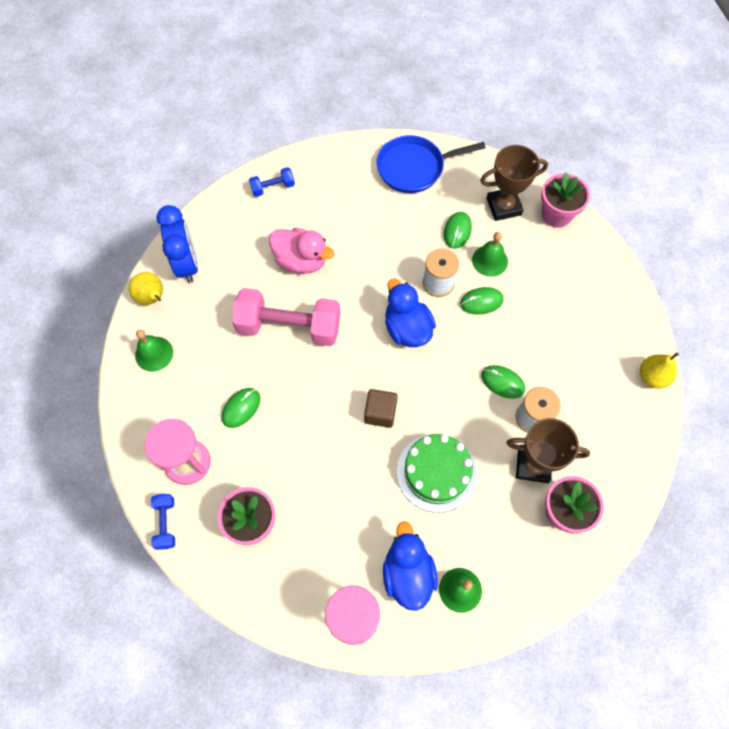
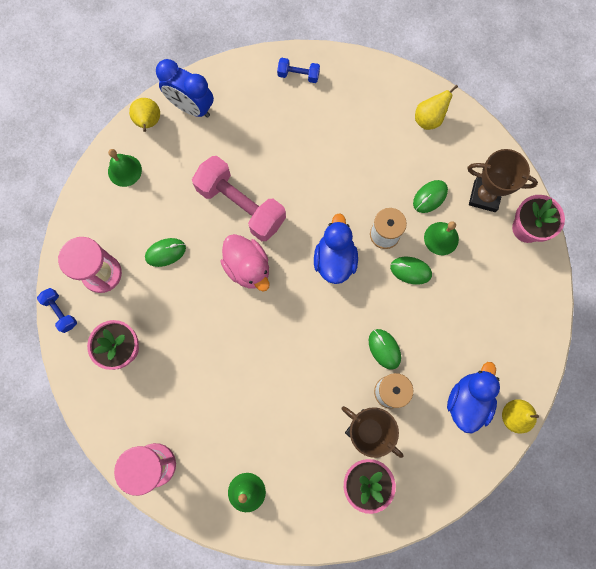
camera: 30 degrees right, 10 degrees up
blue dumbbell [151,494,175,550] -> blue dumbbell turned 60 degrees counterclockwise [37,288,77,333]
blue clock [157,205,198,283] -> blue clock turned 105 degrees clockwise [156,59,214,118]
pink duck [269,228,334,274] -> pink duck moved to [220,234,269,292]
brown cube [364,389,398,428] -> none
blue pan [377,135,486,193] -> yellow pear [415,85,458,130]
blue duck [383,521,438,611] -> blue duck moved to [447,362,500,433]
green cake [397,434,477,513] -> none

